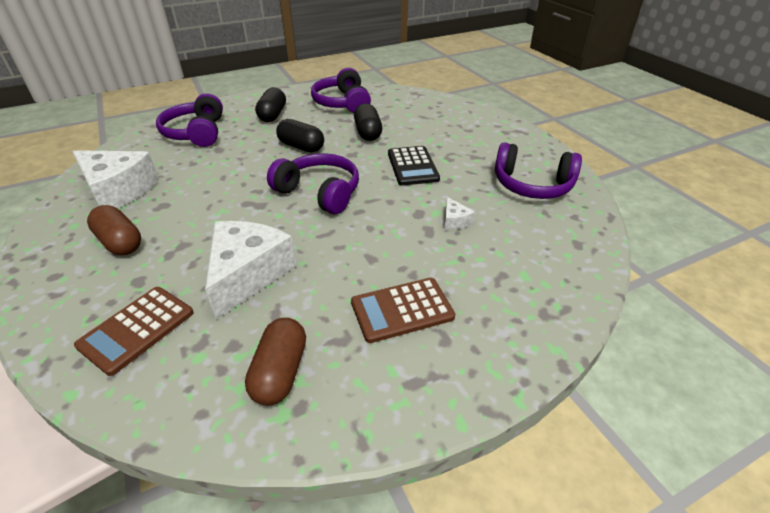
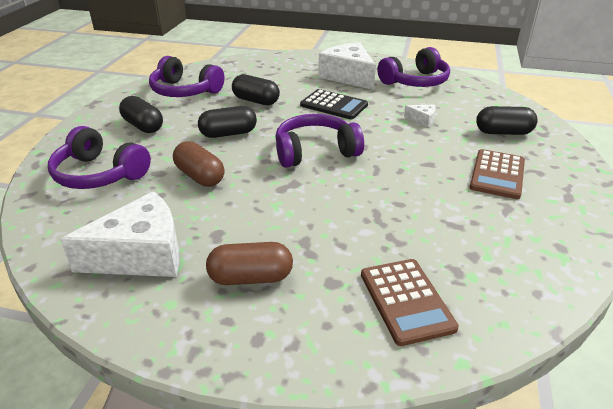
camera: 50 degrees left, 5 degrees down
white cheese [205,221,297,320] -> white cheese moved to [318,42,376,90]
brown capsule [245,318,306,405] -> brown capsule moved to [173,141,225,187]
none -> black capsule [476,106,538,135]

